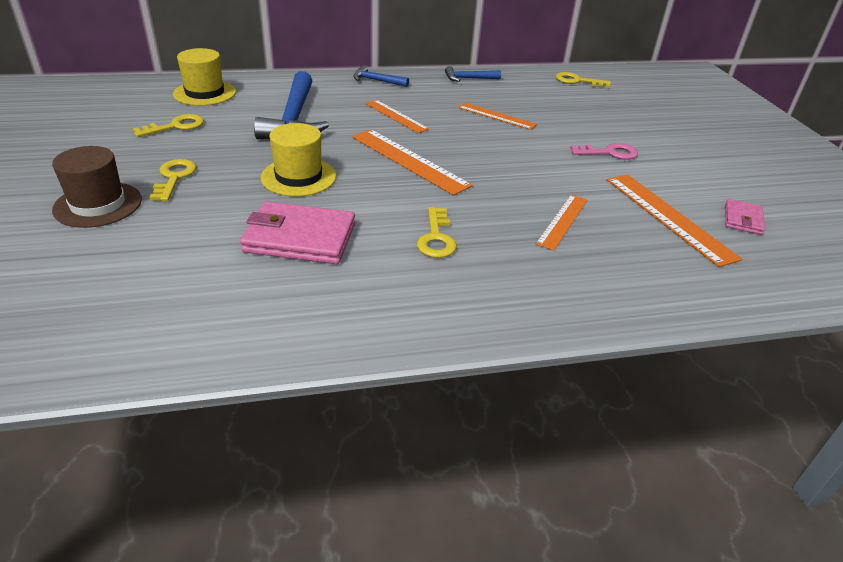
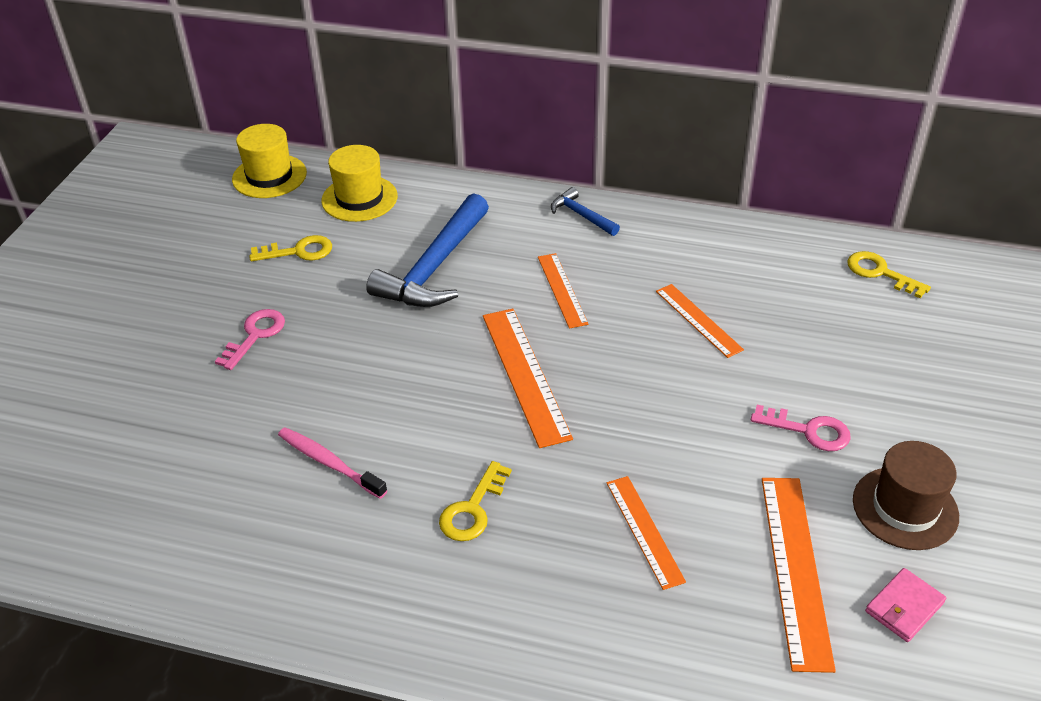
camera: 30 degrees right, 5 degrees up
brown hat [52,146,142,228] -> brown hat moved to [853,441,959,550]
yellow key [149,159,197,201] -> pink key [215,309,285,370]
pink wallet [240,201,355,264] -> pink toothbrush [278,427,388,499]
yellow hat [260,123,336,196] -> yellow hat moved to [232,124,307,198]
blue hammer [445,66,501,82] -> none
orange ruler [536,195,587,251] -> orange ruler turned 75 degrees counterclockwise [607,476,686,590]

